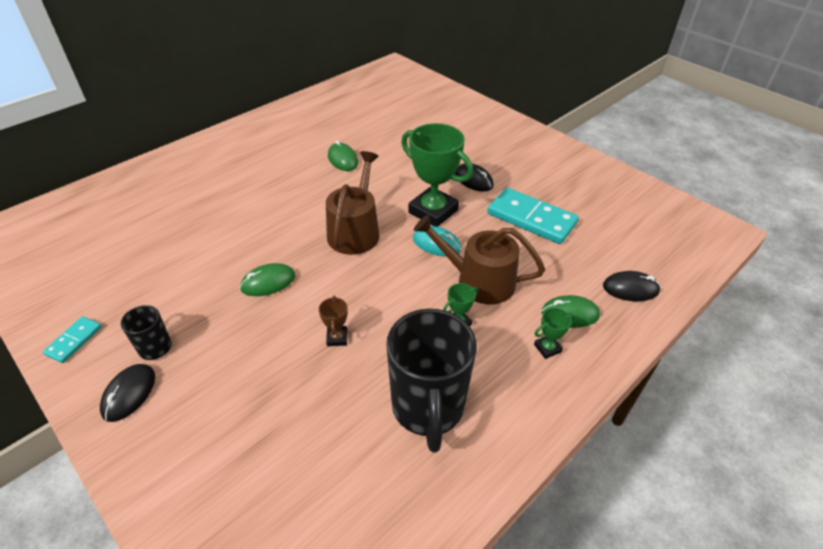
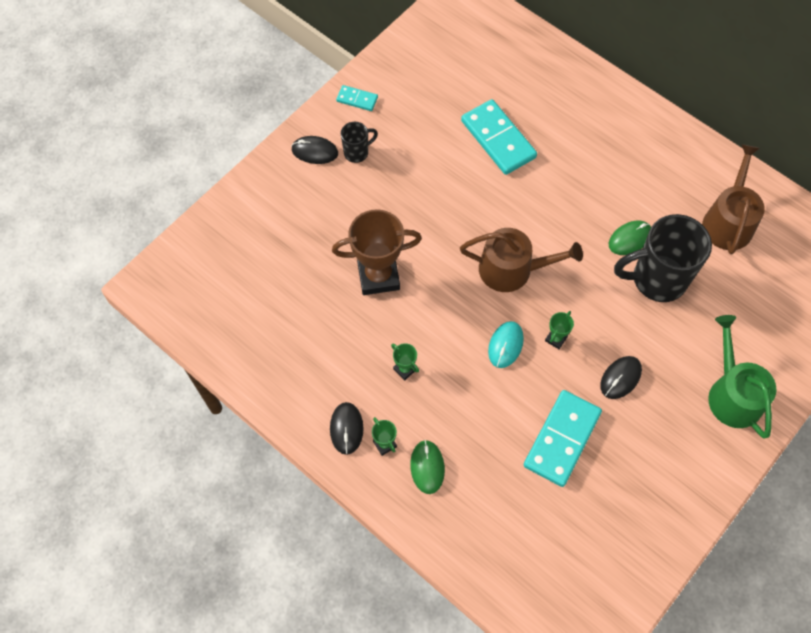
camera: 85 degrees right, 20 degrees up
green mouse [240,263,295,296] -> none
brown trophy [319,296,348,346] -> brown trophy [332,209,422,295], size x2.29
black mug [386,309,477,453] -> black mug moved to [614,214,712,302]
green trophy [401,123,473,227] -> green trophy [545,311,574,349], size x0.44
brown watering can [414,215,545,304] -> brown watering can moved to [702,144,765,255]
black mouse [603,271,661,301] -> black mouse moved to [330,402,364,455]
none -> turquoise domino [461,99,537,175]
none -> green watering can [708,315,776,439]

